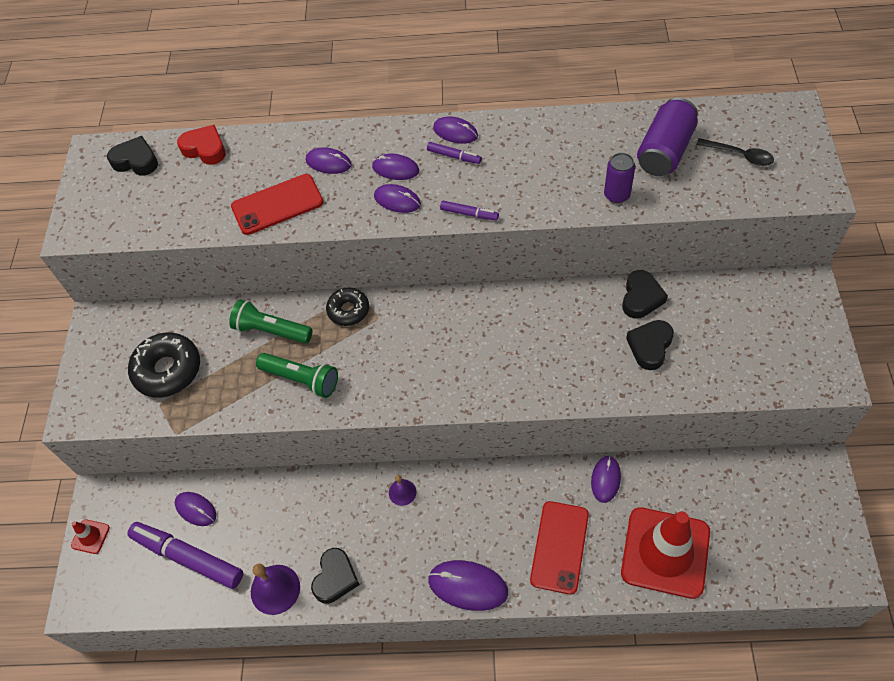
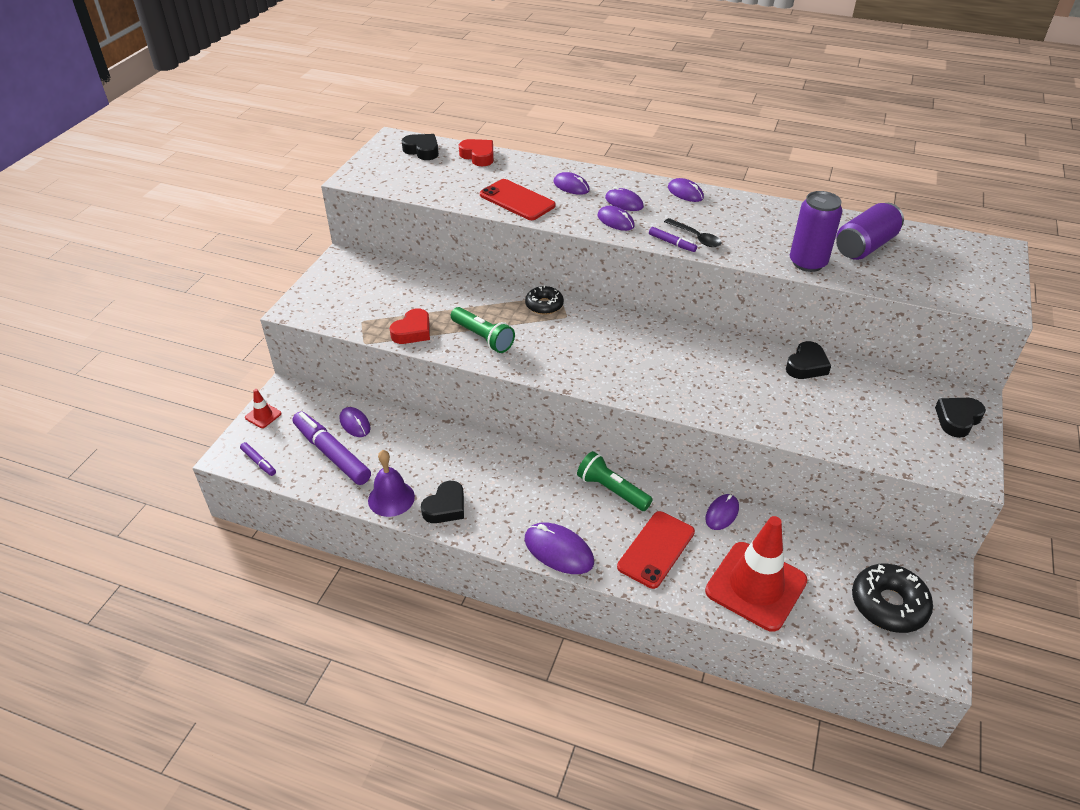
camera: 15 degrees right, 15 degrees down
black donut [128,332,200,398] -> black donut moved to [852,563,933,633]
green flashlight [229,300,313,344] -> green flashlight moved to [577,451,653,511]
red phone [231,174,323,235] -> red phone turned 45 degrees clockwise [480,179,556,220]
purple bell [389,475,417,506] -> none
purple marker [427,142,482,164] -> purple marker moved to [240,442,276,476]
purple can [604,153,635,203] -> purple can [790,191,842,272], size x1.59
black heart [626,320,674,370] -> black heart moved to [935,398,986,438]
black spoon [696,138,774,166] -> black spoon moved to [664,218,721,247]
none -> red heart [390,308,430,344]

